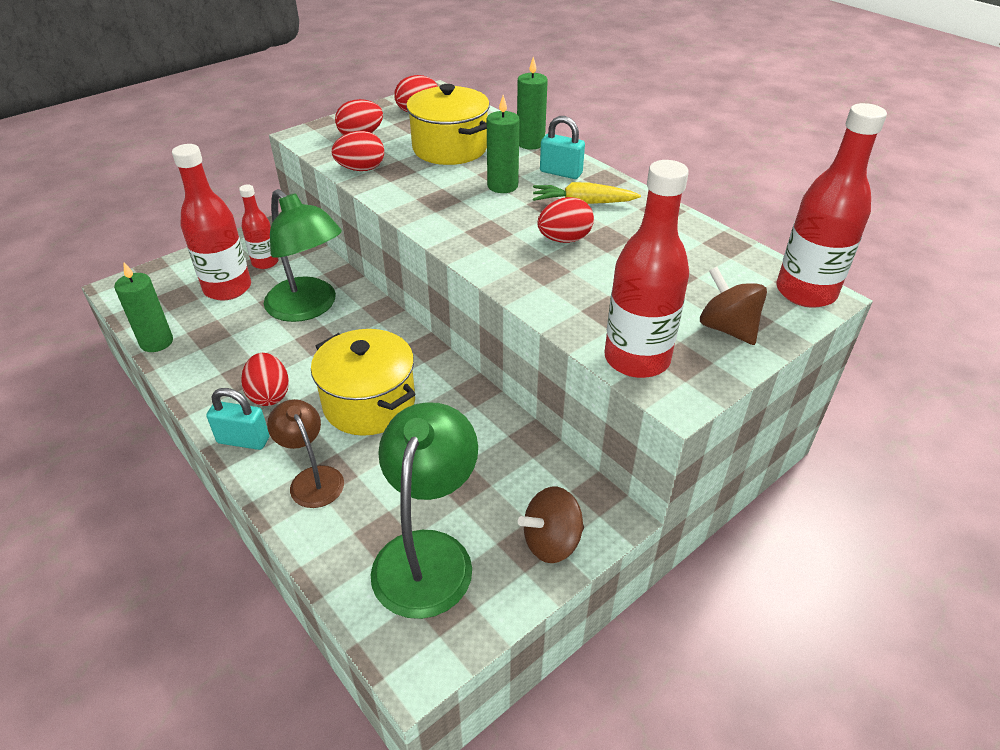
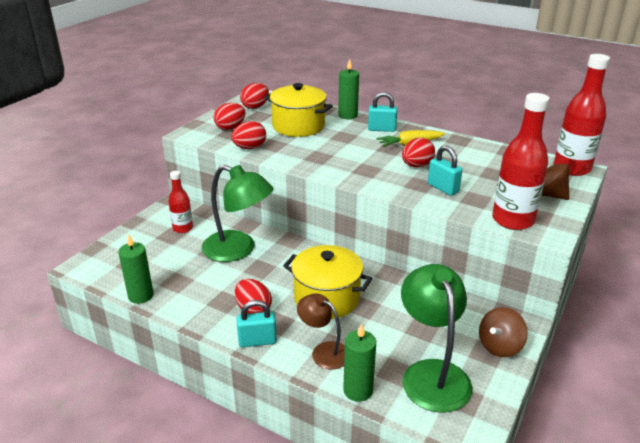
camera: 20 degrees left, 10 degrees down
red bottle [172,144,251,301] -> none
green candle [487,95,520,193] -> green candle moved to [343,323,376,402]
none -> turquoise padlock [428,145,462,196]

